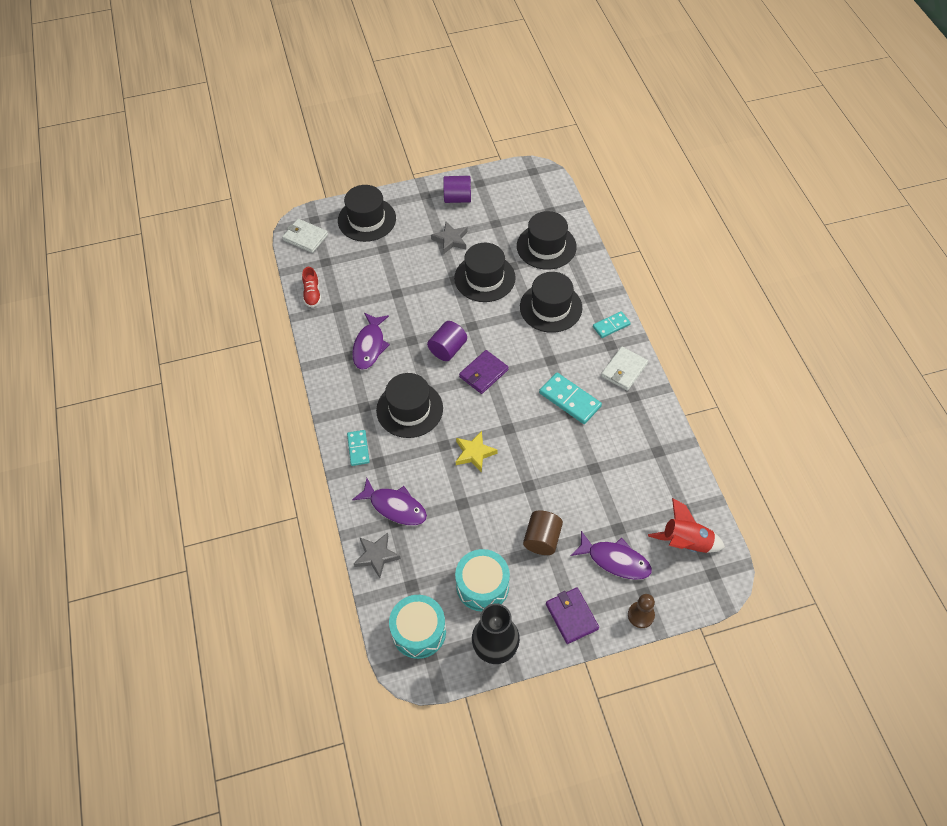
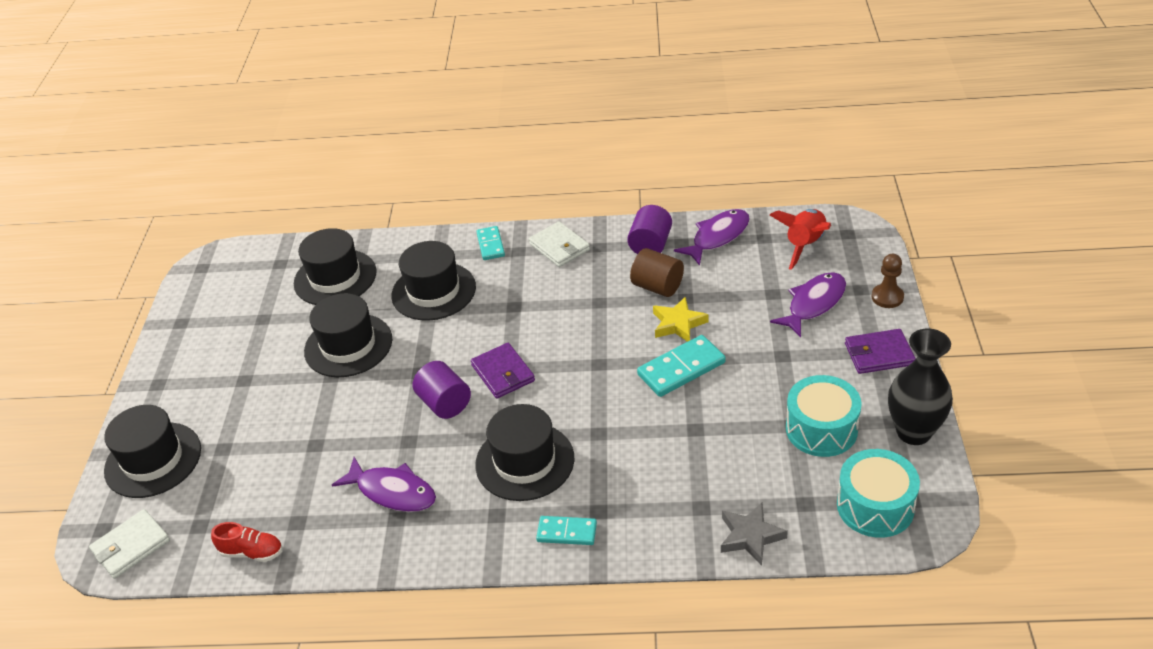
camera: 70 degrees left, 15 degrees down
purple fish [352,478,427,525] -> purple fish moved to [674,209,750,265]
grey star [431,222,468,254] -> none
purple cylinder [443,176,471,203] -> purple cylinder moved to [627,205,672,254]
yellow star [456,431,498,473] -> yellow star moved to [653,297,709,342]
brown cylinder [523,510,563,555] -> brown cylinder moved to [630,248,684,297]
turquoise domino [539,373,602,424] -> turquoise domino moved to [637,335,726,397]

